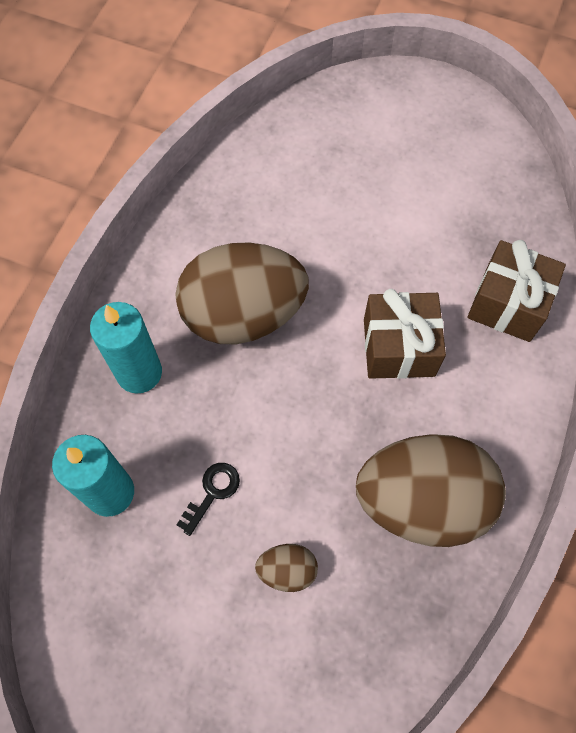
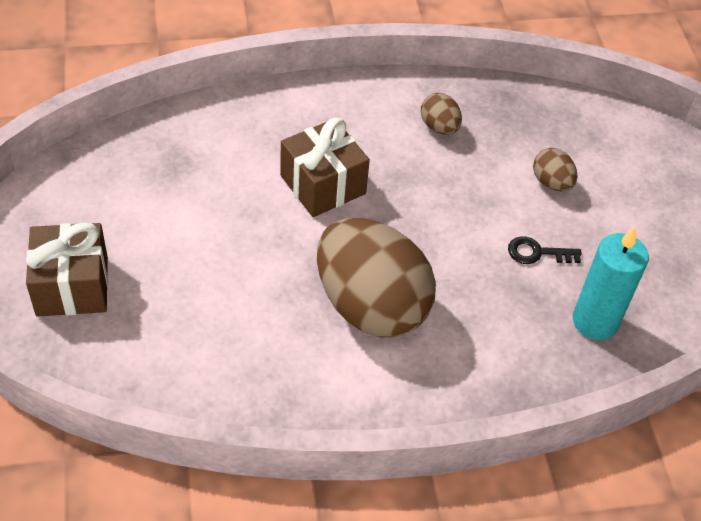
camera: 125 degrees left, 15 degrees down
turquoise candle [90,302,162,394] -> none
brown egg [356,434,506,547] -> brown egg [421,93,462,135], size x0.42
brown gift [468,240,566,342] -> brown gift moved to [26,222,108,317]

